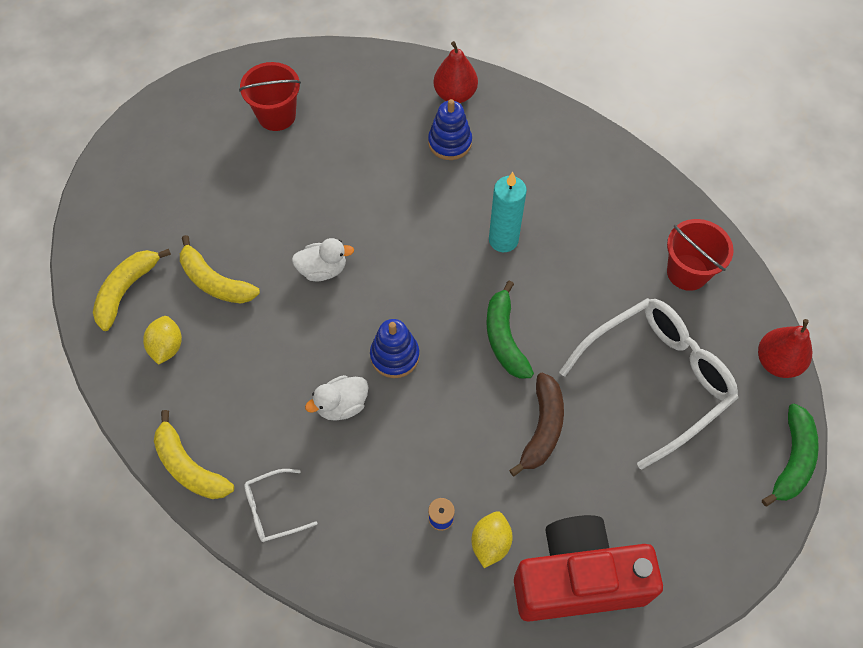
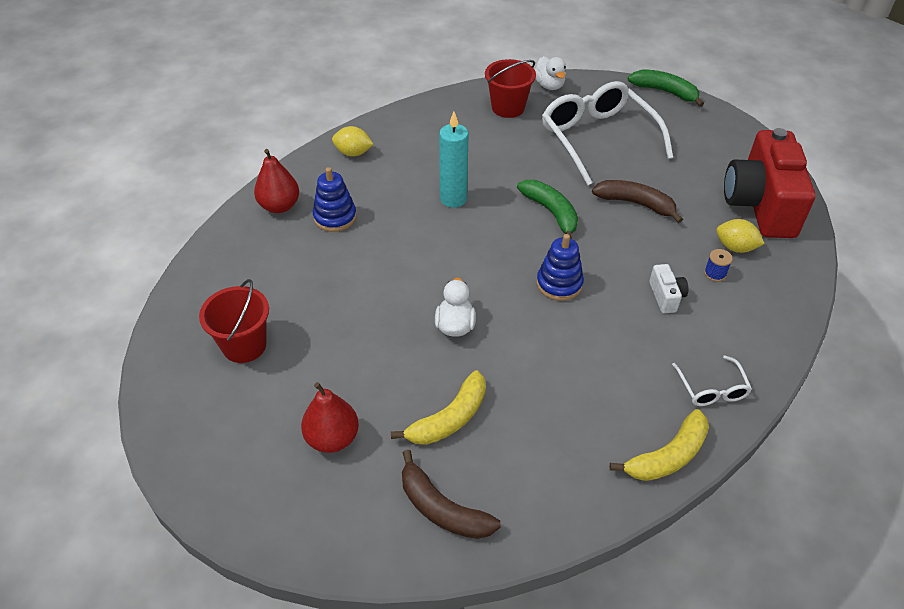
camera: 80 degrees left, 15 degrees down
yellow banana [93,249,171,331] -> brown banana [402,450,501,539]
yellow lemon [143,316,182,365] -> yellow lemon moved to [332,126,373,157]
white duck [305,375,369,421] -> white duck moved to [534,56,566,90]
green banana [486,280,534,378] -> green banana turned 120 degrees counterclockwise [517,180,578,239]
red pear [758,319,812,378] -> red pear moved to [301,382,359,453]
none -> white camera [649,264,689,313]

